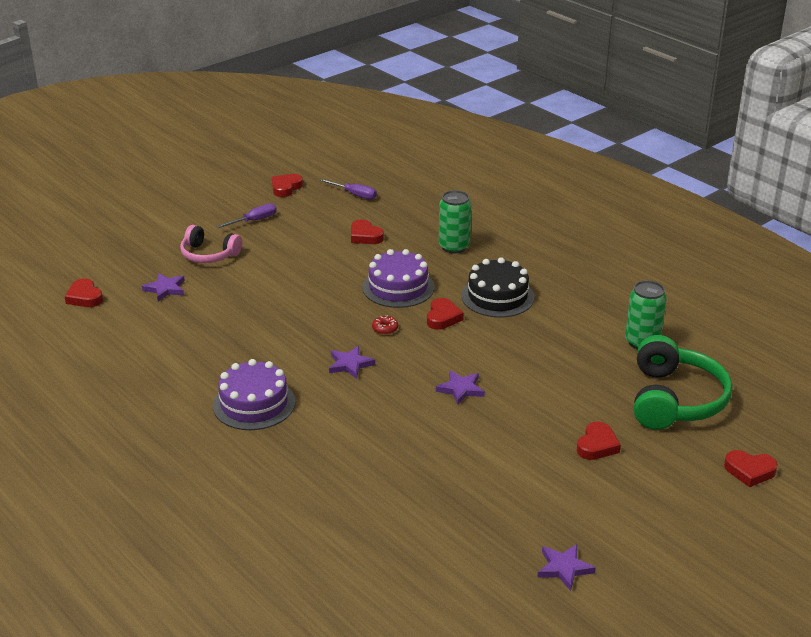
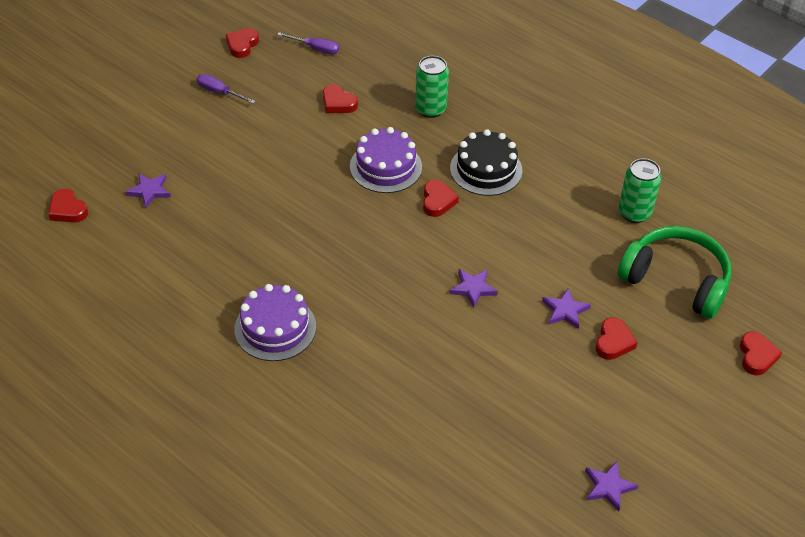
camera: 10 degrees left, 15 degrees up
pink headphones [180,225,242,263] -> none
purple screwdriver [216,204,277,228] -> purple screwdriver turned 105 degrees counterclockwise [197,74,256,104]
purple star [329,346,375,379] -> purple star moved to [542,288,591,329]
red donut [372,316,398,335] -> none
green headphones [634,335,732,430] -> green headphones turned 60 degrees counterclockwise [618,226,732,319]
red heart [724,450,778,487] -> red heart turned 90 degrees counterclockwise [740,331,782,375]

